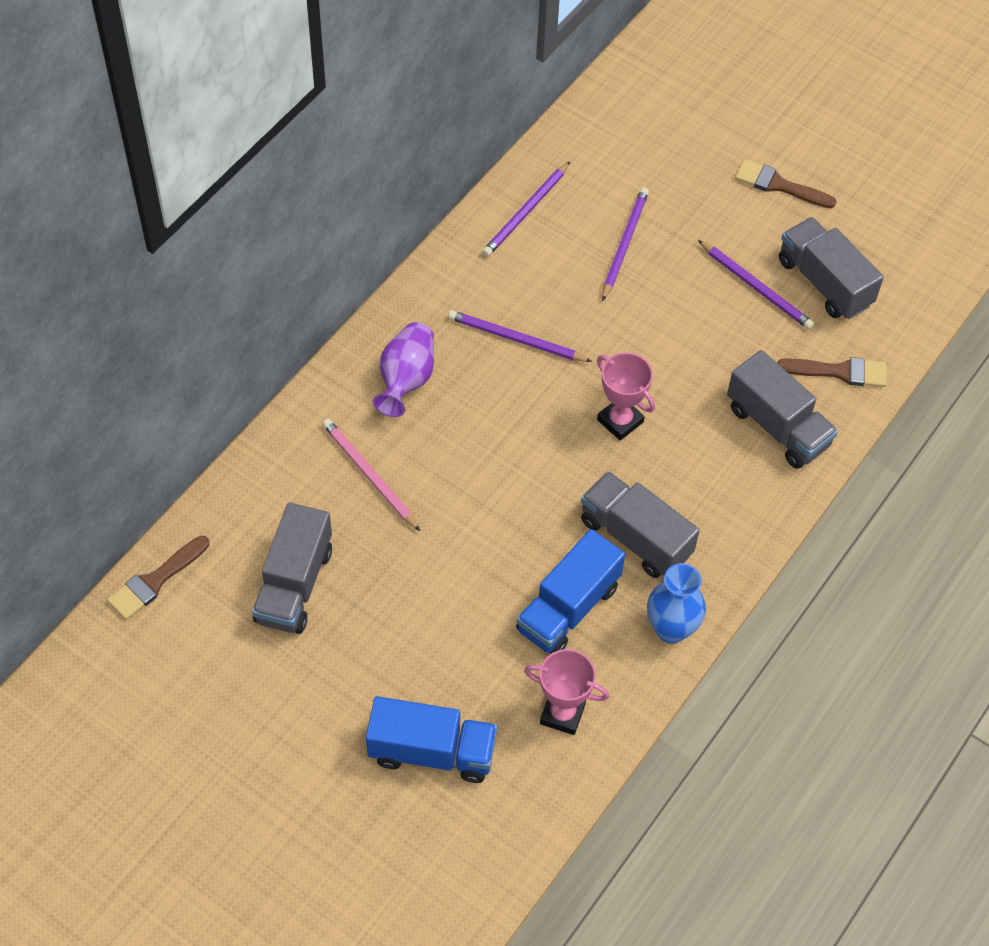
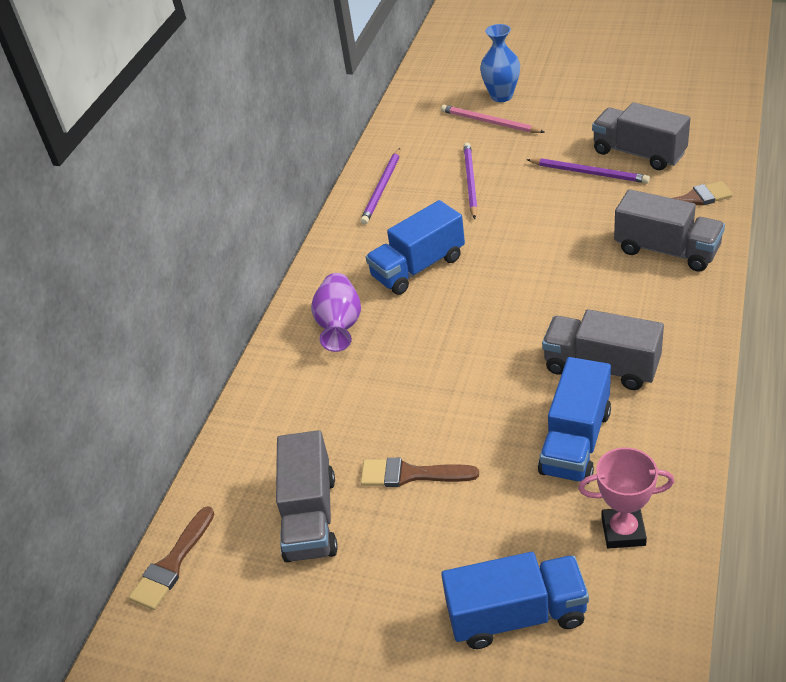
camera: 10 degrees left, 15 degrees down
pink pencil [322,419,420,531] -> pink pencil moved to [441,105,545,133]
purple pencil [448,310,592,362] -> blue truck [366,200,465,295]
pink trophy [597,352,655,440] -> none
blue vase [647,563,706,644] -> blue vase moved to [480,24,520,102]
brown brush [735,159,836,208] -> brown brush moved to [360,458,479,487]

